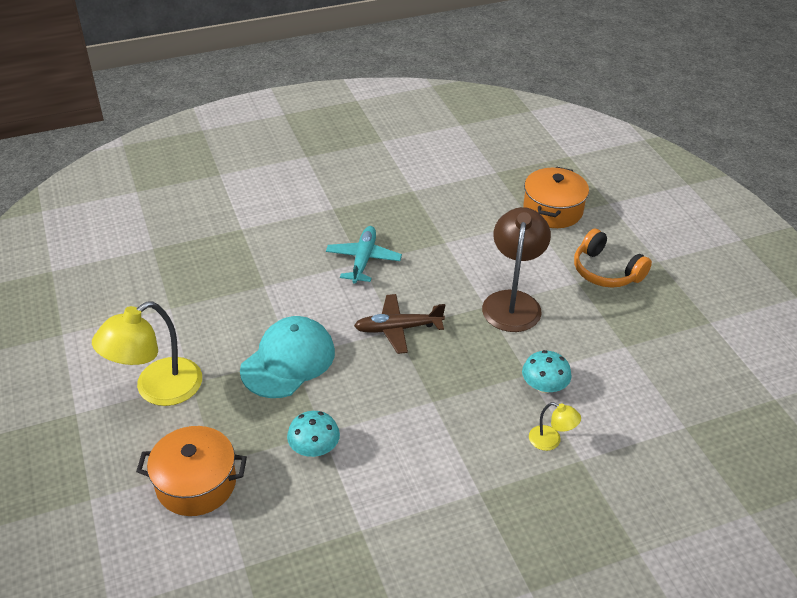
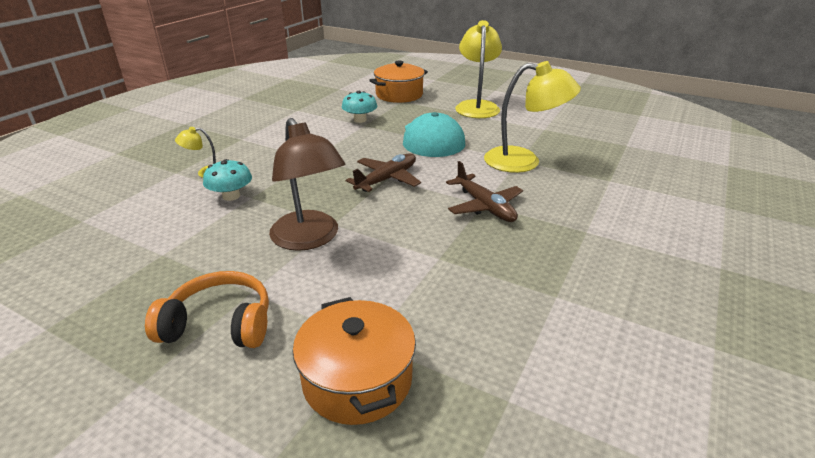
camera: 140 degrees right, 10 degrees down
turquoise plane [326,226,402,284] -> brown plane [446,161,523,222]
none -> yellow lamp [484,61,581,173]

